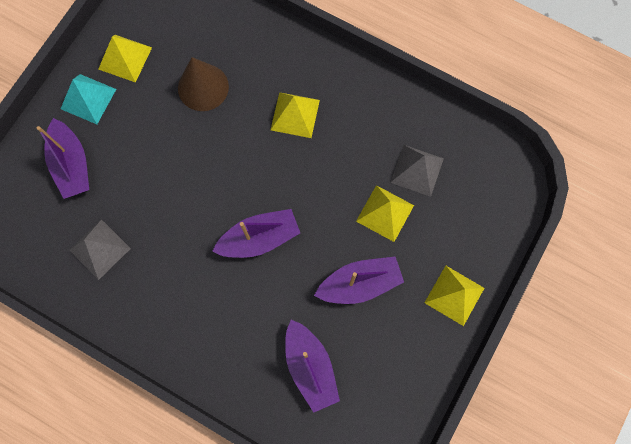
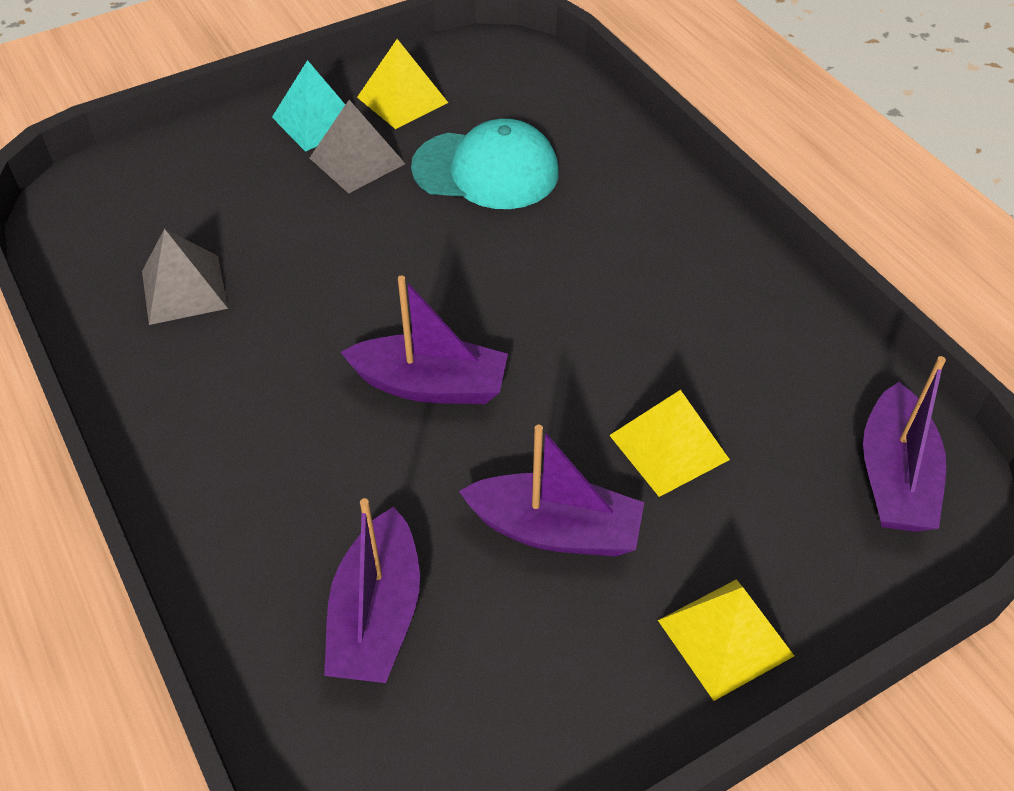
camera: 30 degrees right, 25 degrees down
purple boat [37,118,89,199] -> purple boat moved to [863,356,946,532]
brown cone [178,57,229,111] -> turquoise cap [411,119,559,209]
yellow pyramid [271,92,320,138] -> none
grey pyramid [390,145,444,197] -> grey pyramid moved to [310,100,405,193]

